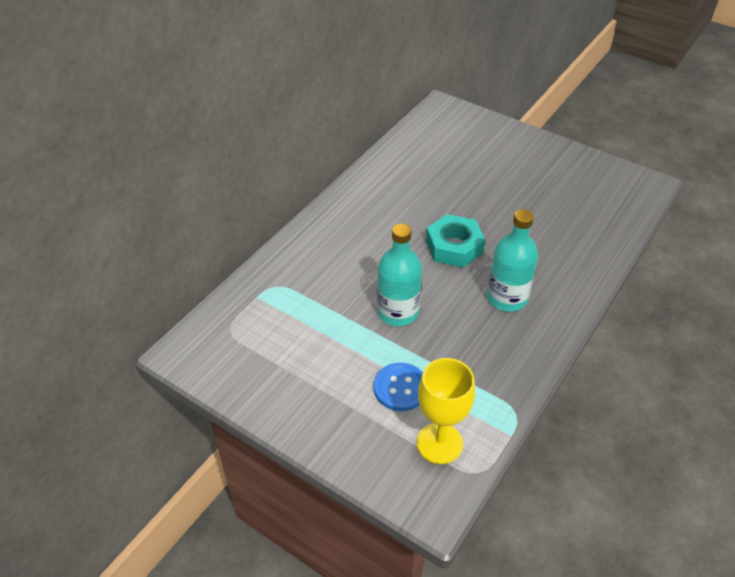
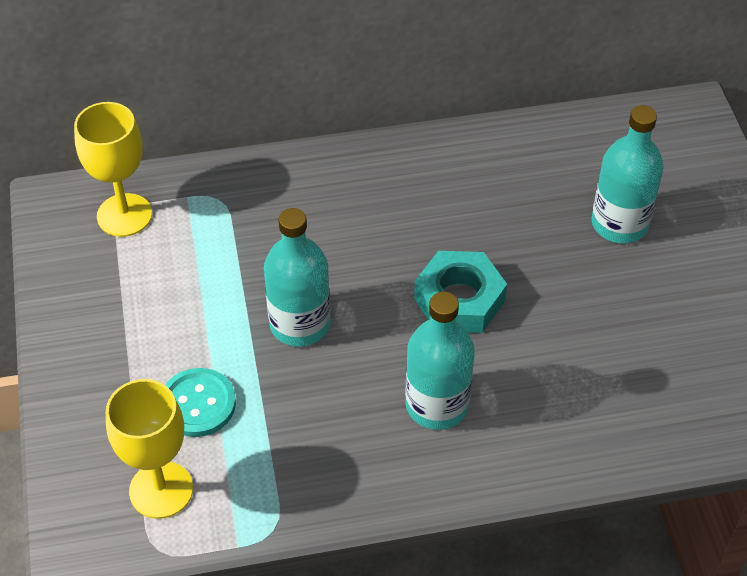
camera: 45 degrees right, 5 degrees up
blue button [374,363,423,411] -> turquoise button [165,368,236,437]
none -> yellow goblet [74,102,152,237]
none -> turquoise bottle [592,105,664,243]

